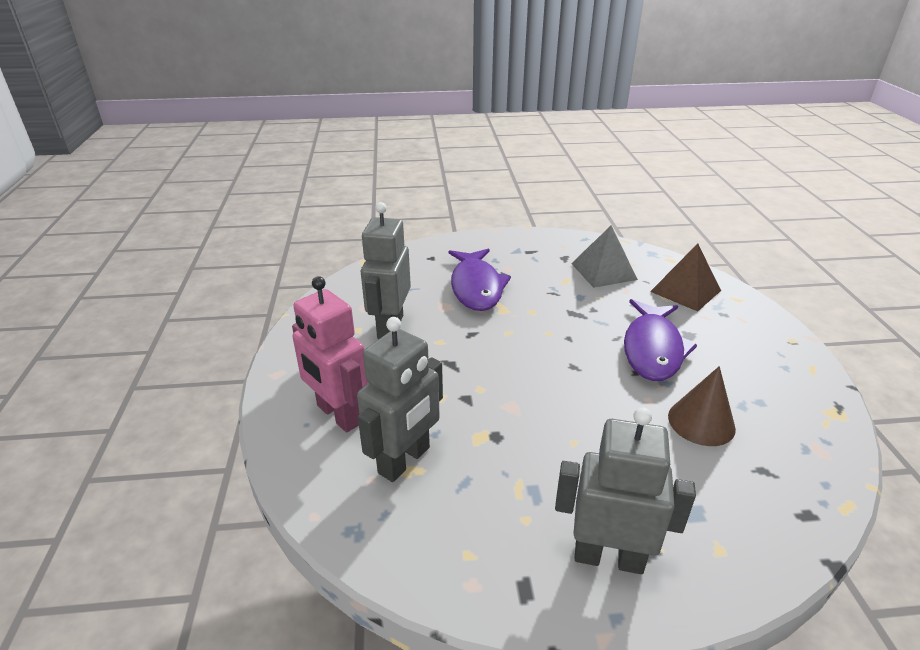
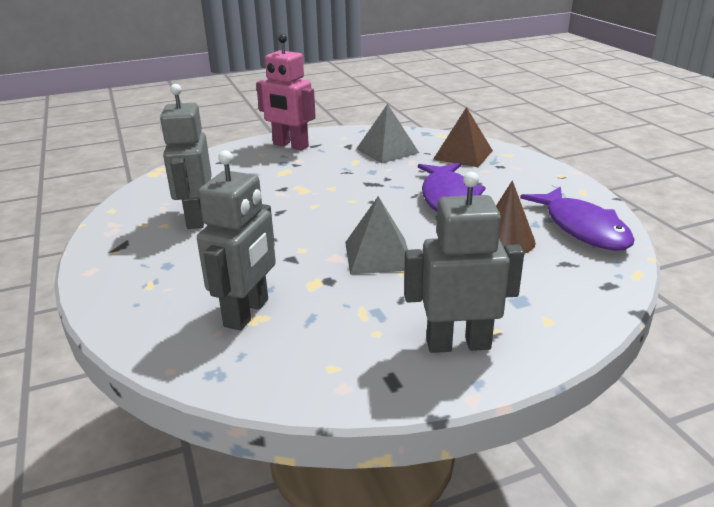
camera: 15 degrees left, 5 degrees down
pink robot [292,276,368,432] -> pink robot moved to [256,34,316,150]
purple fish [449,249,511,311] -> purple fish moved to [520,187,635,251]
none -> grey pyramid [345,196,408,274]

